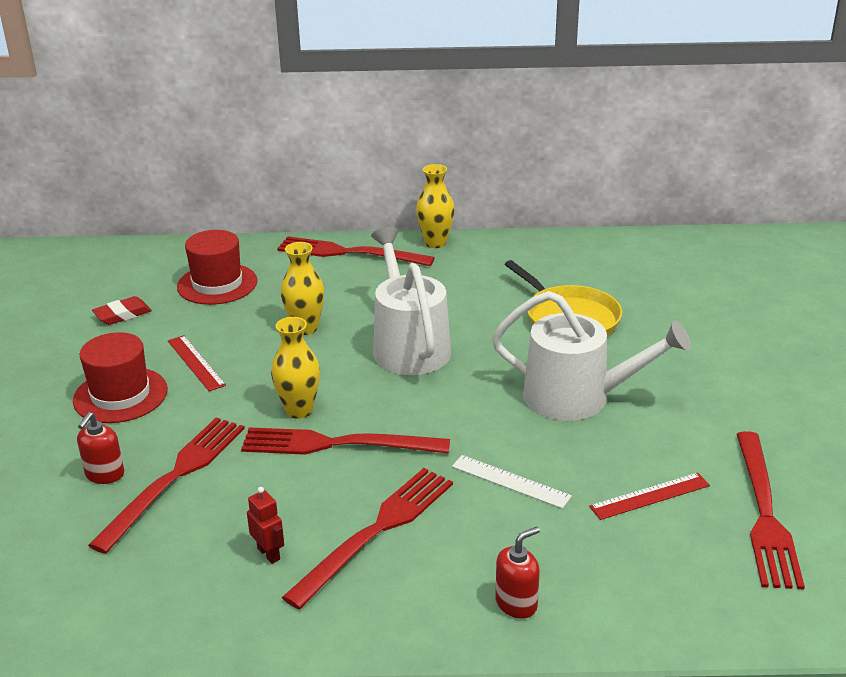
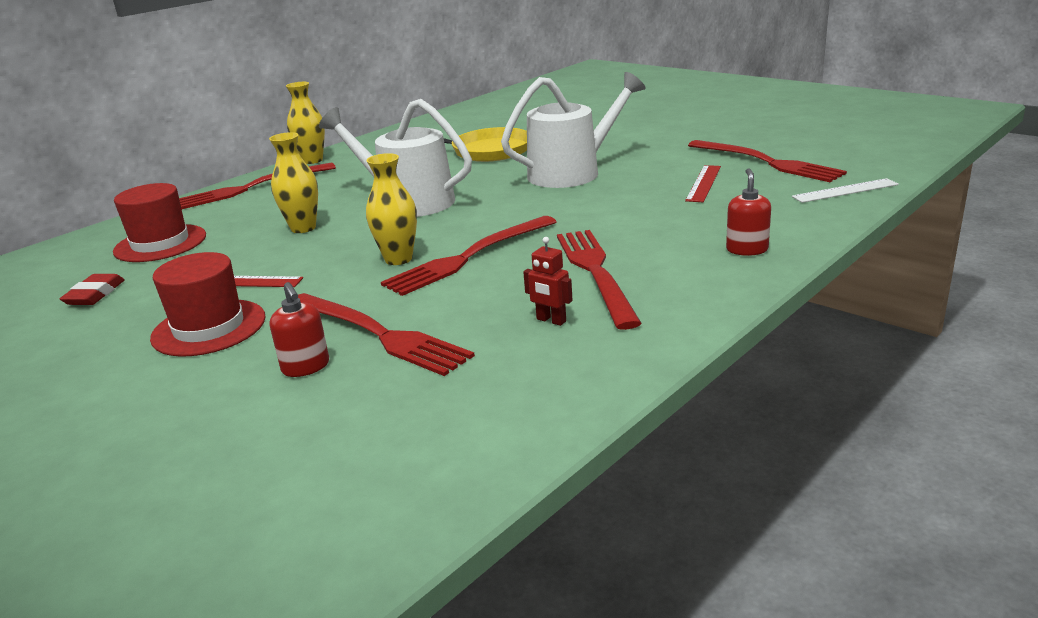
camera: 45 degrees left, 5 degrees down
red fork [88,417,245,554] -> red fork turned 150 degrees clockwise [298,293,475,376]
red robot [247,487,284,564] -> red robot turned 150 degrees counterclockwise [523,237,573,326]
white ruler [452,455,572,509] -> white ruler moved to [792,178,899,203]

